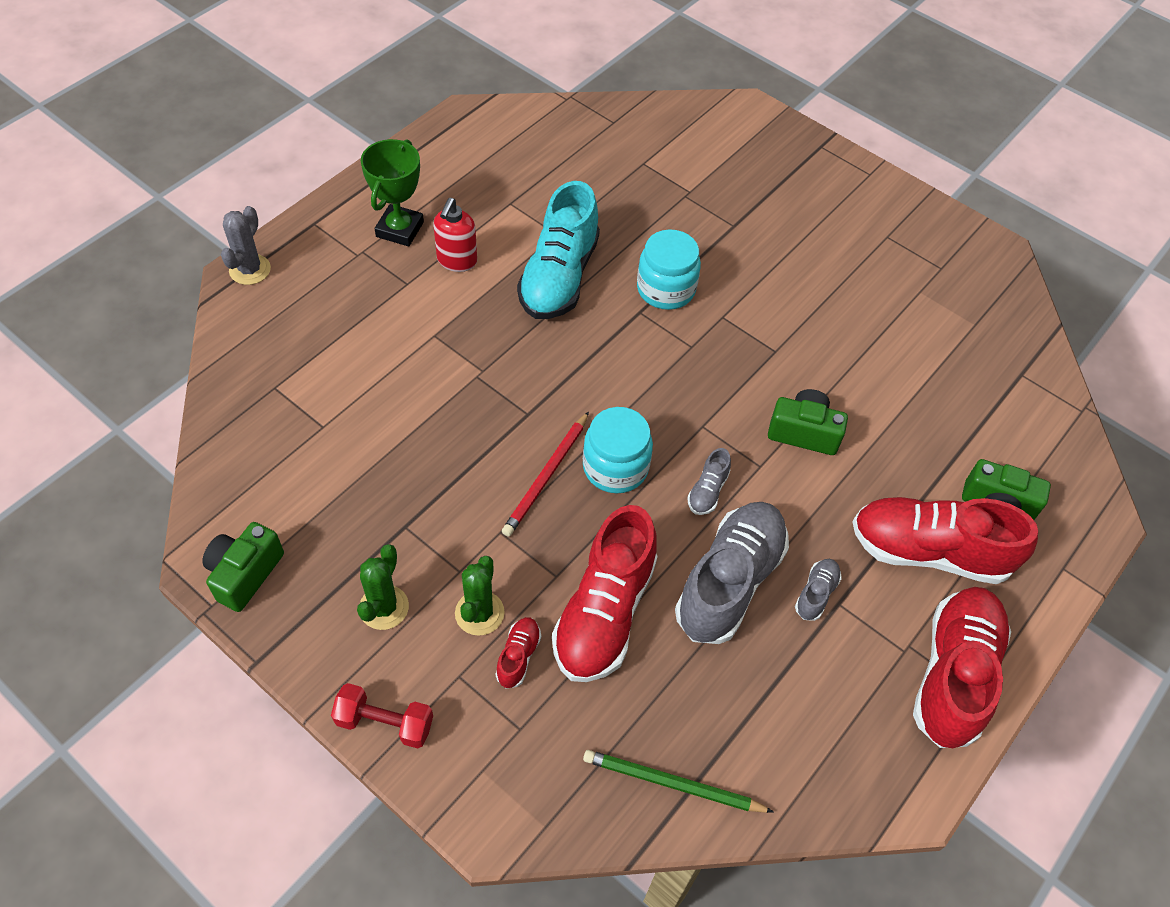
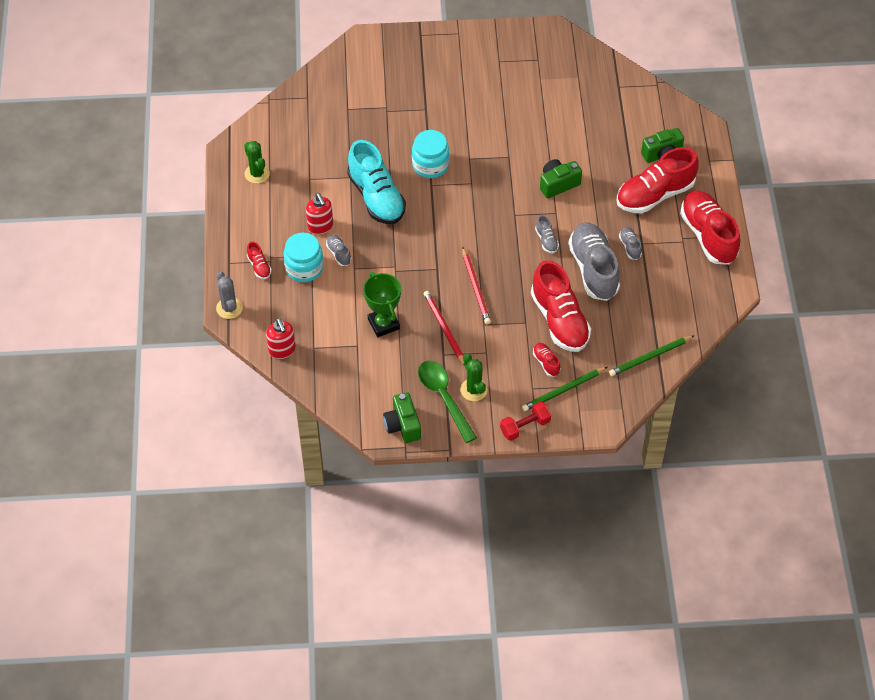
camera: 40 degrees left, 0 degrees up
green trophy [361,139,424,246] -> green trophy moved to [363,272,401,337]
green cactus [455,556,505,636] -> green cactus moved to [244,141,270,184]
turquoise jar [583,407,653,493] -> turquoise jar moved to [284,233,323,282]
none -> red shoe [247,241,272,279]
none -> red soap dispenser [266,318,296,359]
none -> grey shoe [326,235,352,266]
none -> green spoon [418,361,477,443]
none -> red pencil [423,291,464,365]
none -> green pencil [522,367,607,411]

